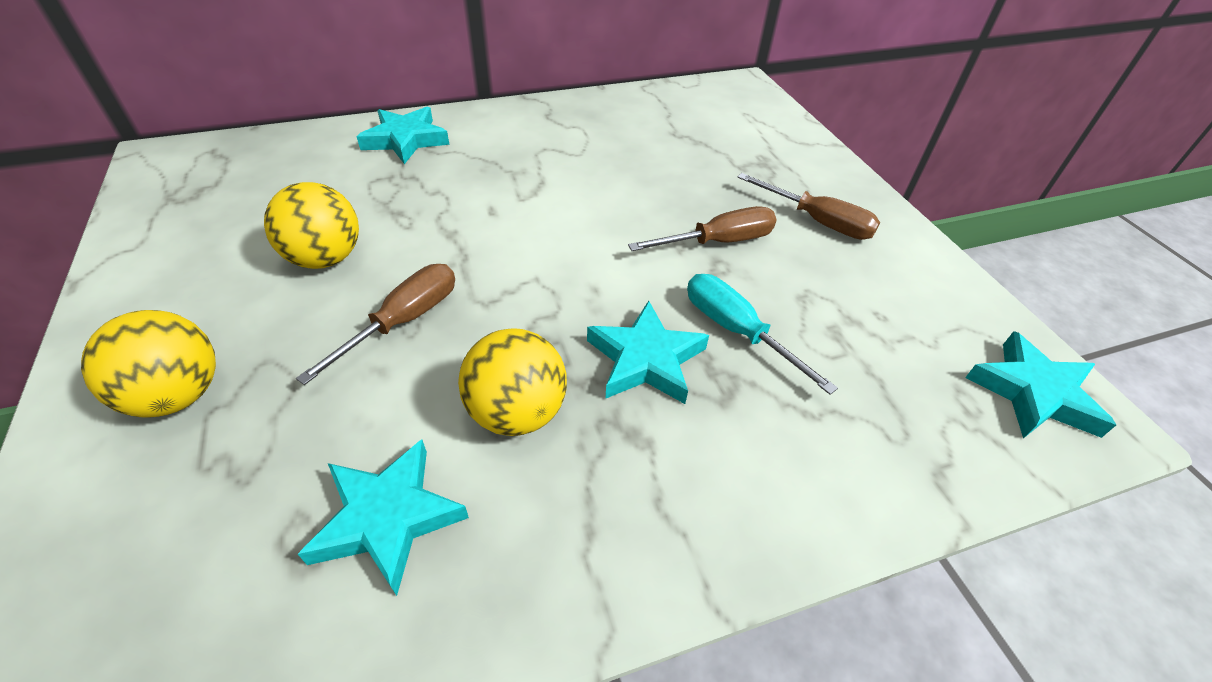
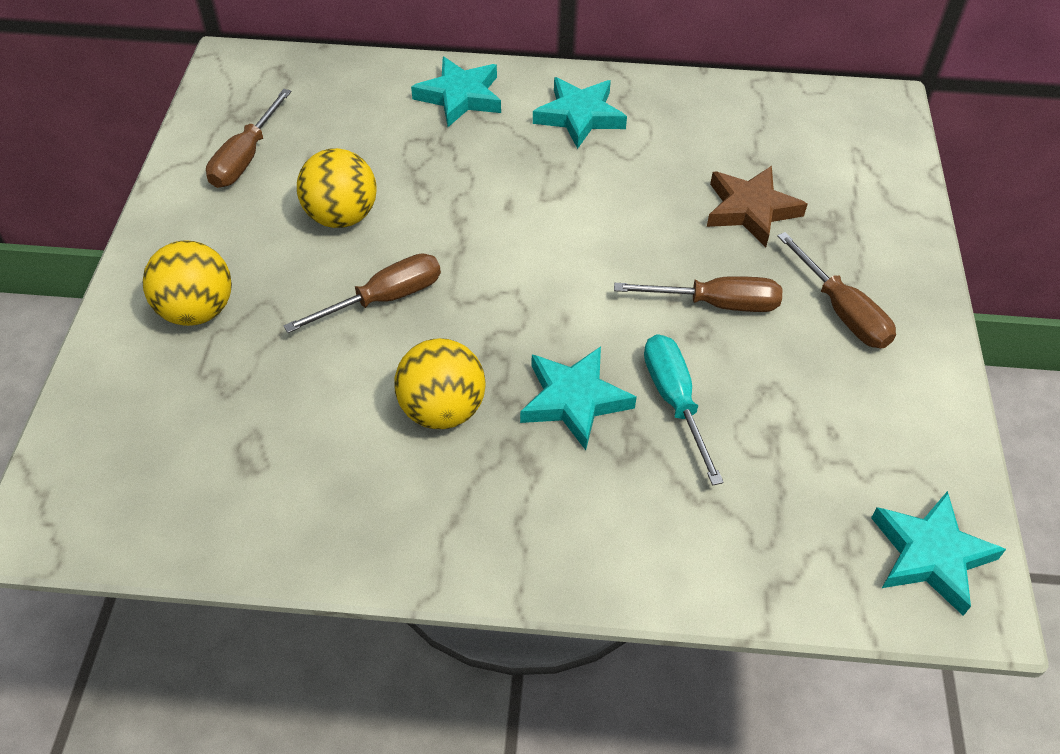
camera: 25 degrees right, 5 degrees up
turquoise star [298,439,469,596] -> turquoise star moved to [533,77,627,149]
none -> brown screwdriver [206,89,292,188]
none -> brown star [707,166,807,247]

